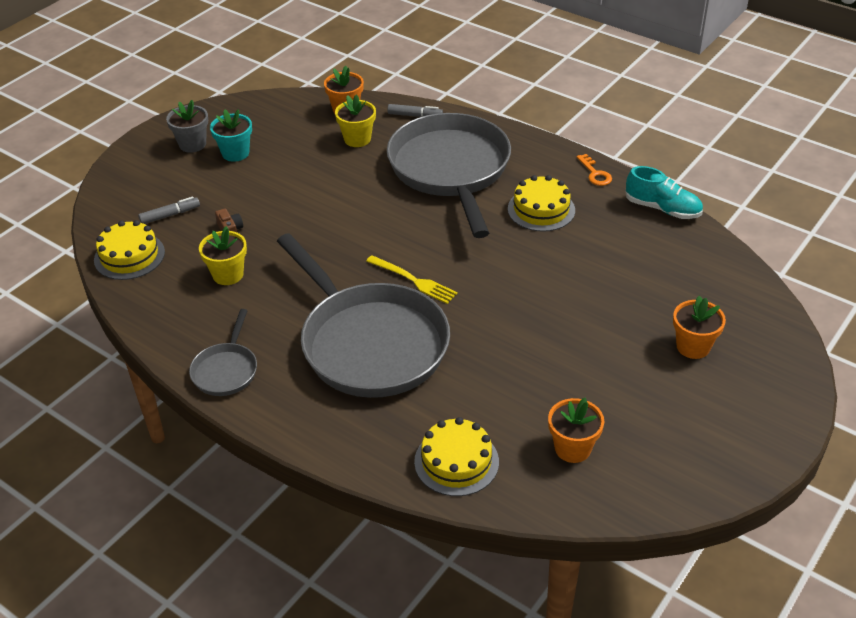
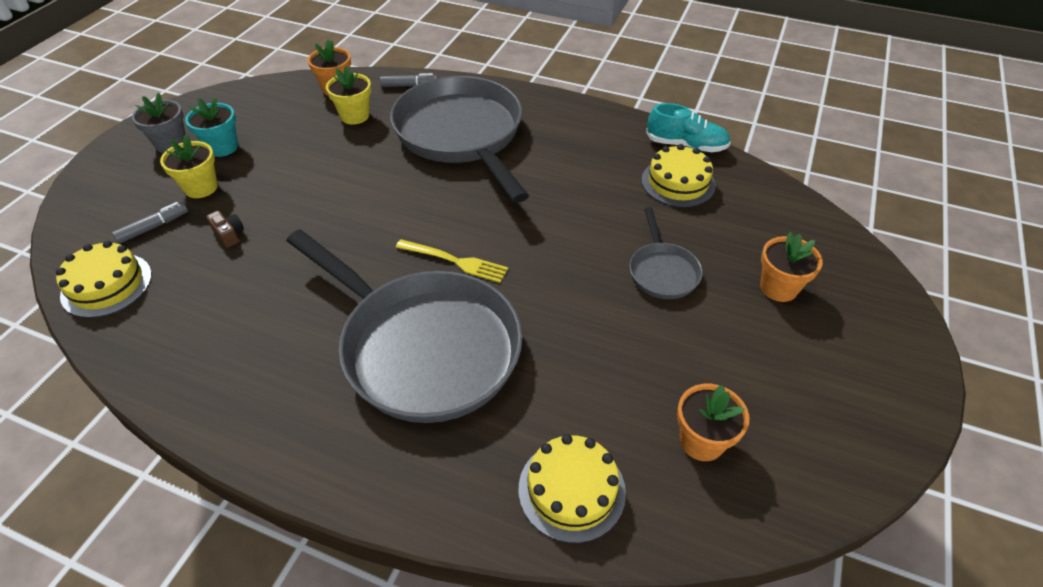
camera: 15 degrees left, 5 degrees up
grey pan [189,309,257,396] -> grey pan moved to [629,207,703,299]
yellow flower pot [199,226,247,285] -> yellow flower pot moved to [160,134,218,198]
yellow cake [508,175,575,232] -> yellow cake moved to [641,144,716,207]
orange key [577,154,612,186] -> none

